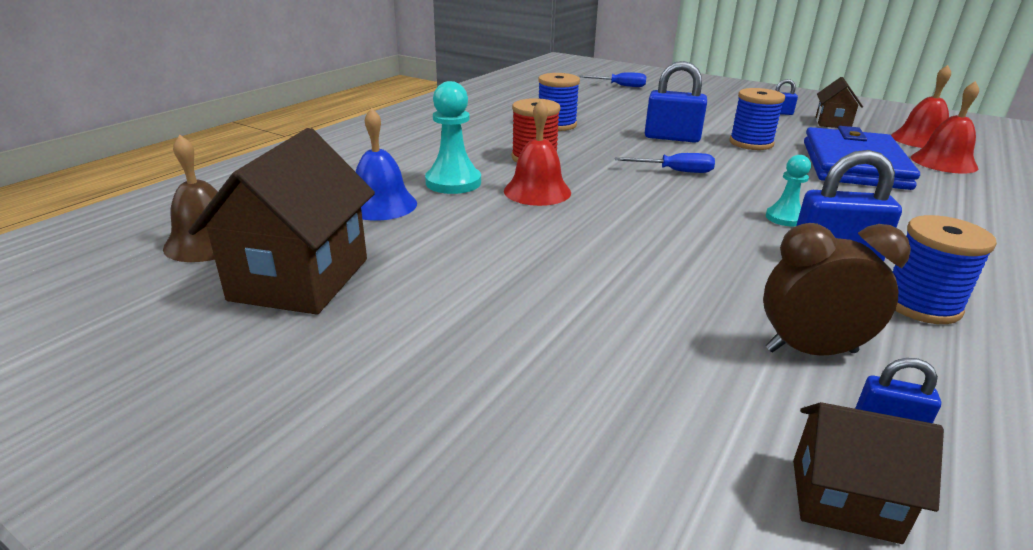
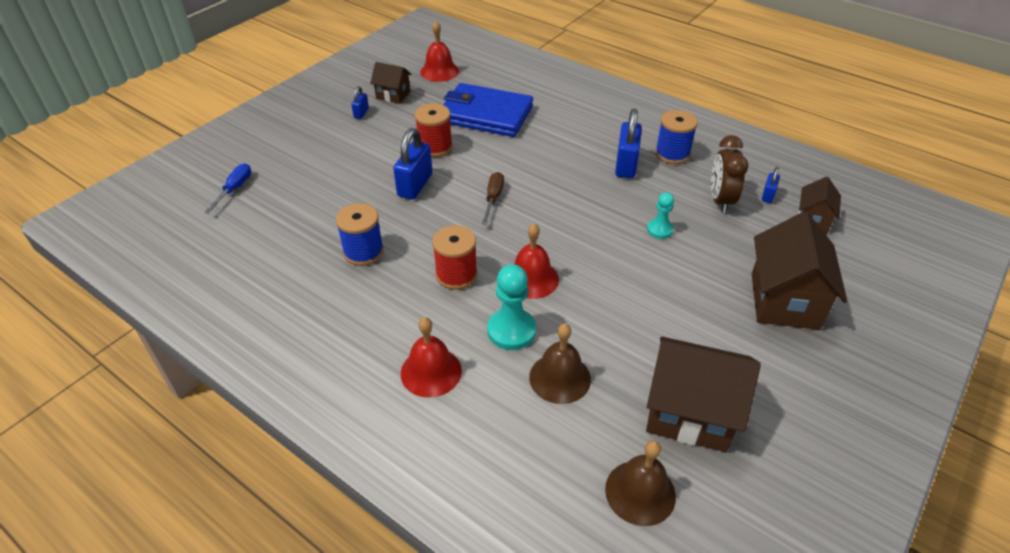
camera: 85 degrees left, 15 degrees up
blue bell [356,108,417,221] -> brown bell [529,324,591,404]
blue screwdriver [615,153,715,173] -> brown screwdriver [482,172,504,224]
blue spool [729,88,785,150] -> red spool [415,103,452,157]
turquoise pawn [766,155,811,227] -> turquoise pawn moved to [647,192,674,239]
red bell [911,81,979,174] -> red bell moved to [401,317,462,398]
none -> brown house [752,212,847,330]

